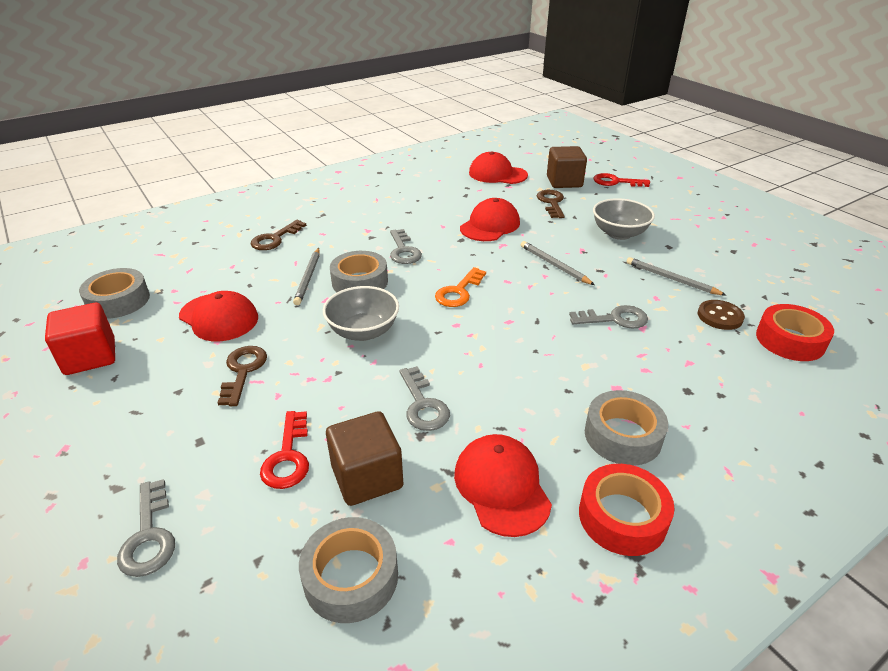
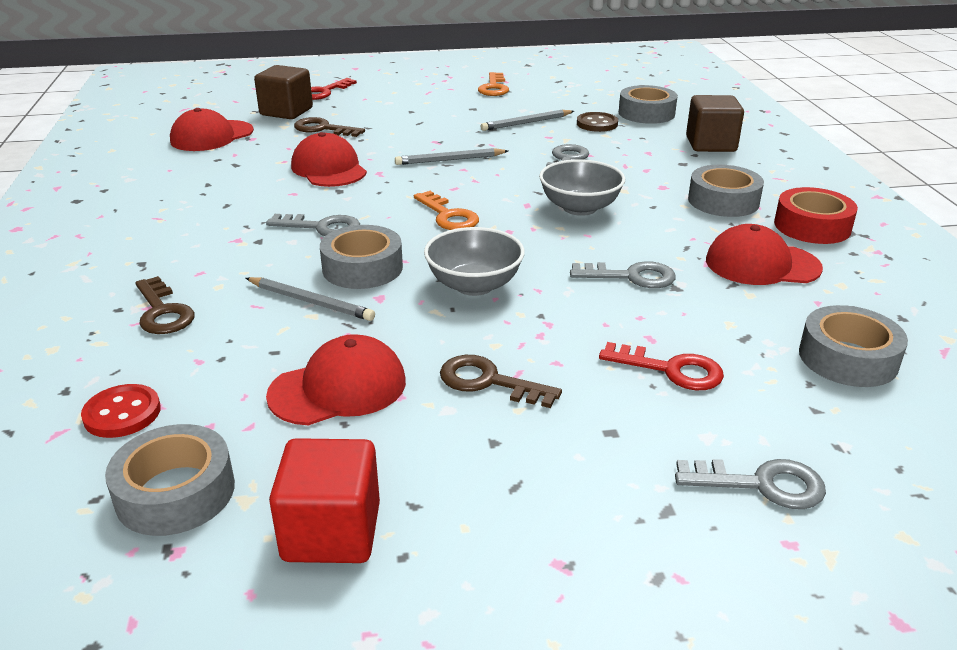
camera: 65 degrees left, 5 degrees down
brown cube [326,411,404,506] -> brown cube moved to [686,95,744,152]
grey bowl [593,198,655,240] -> grey bowl moved to [539,159,625,216]
red tape [756,304,834,361] -> grey tape [619,85,678,124]
none -> red button [81,384,161,438]
none -> orange key [478,72,509,96]

